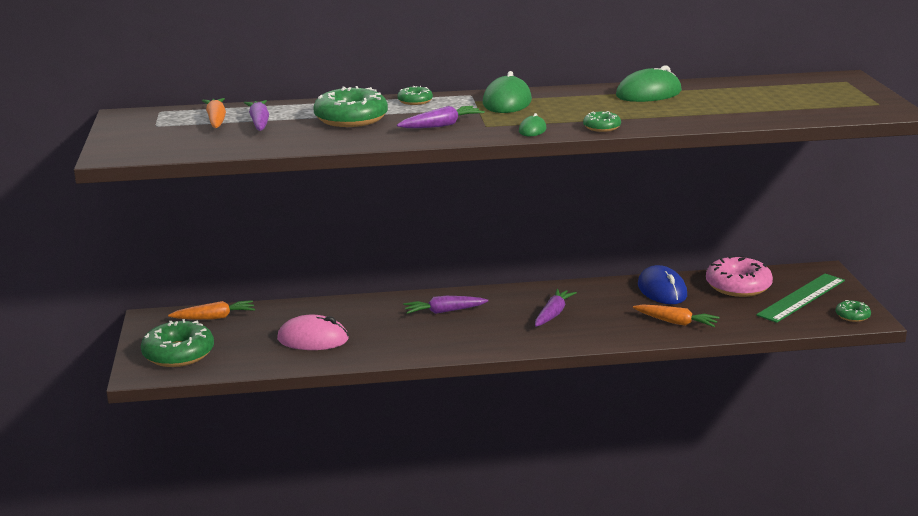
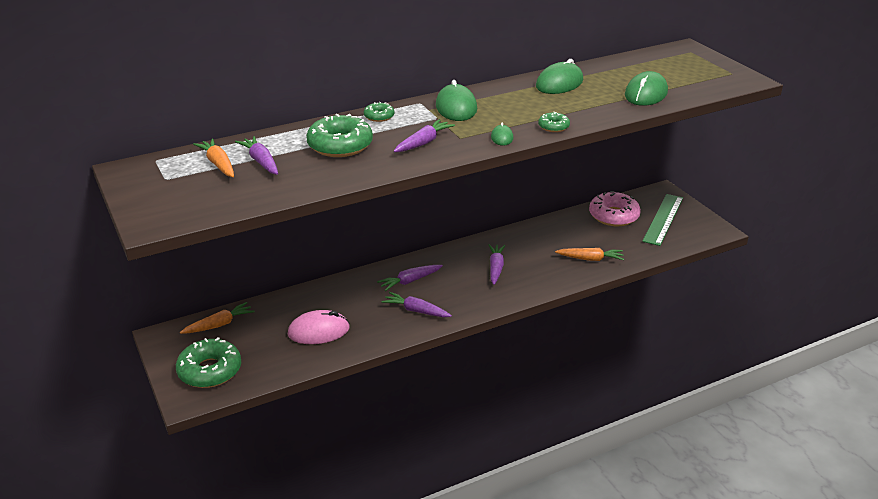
camera: 20 degrees left, 10 degrees up
blue mouse [638,265,687,304] -> none
green donut [836,300,871,322] -> none
none -> purple carrot [382,292,452,317]
none -> green mouse [625,71,668,106]

